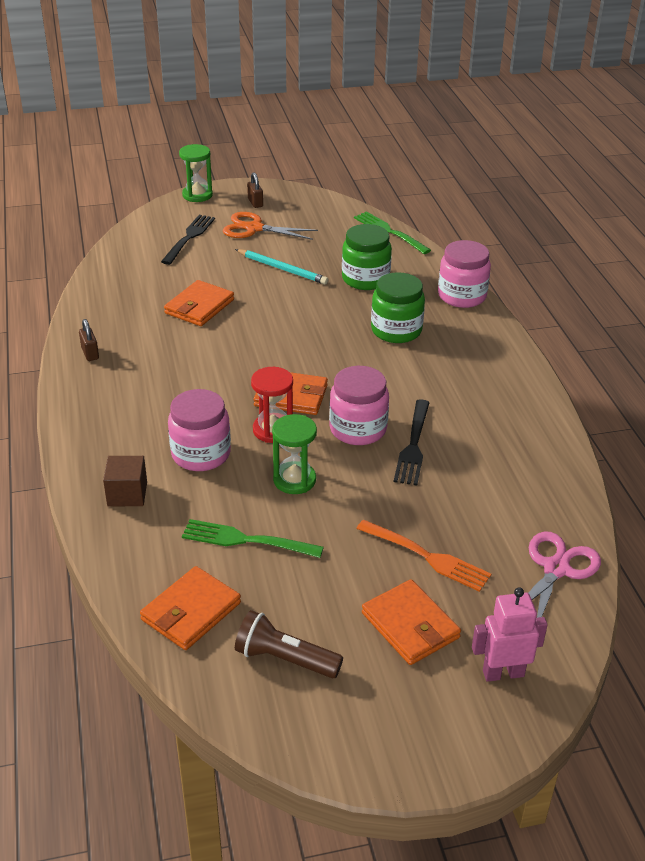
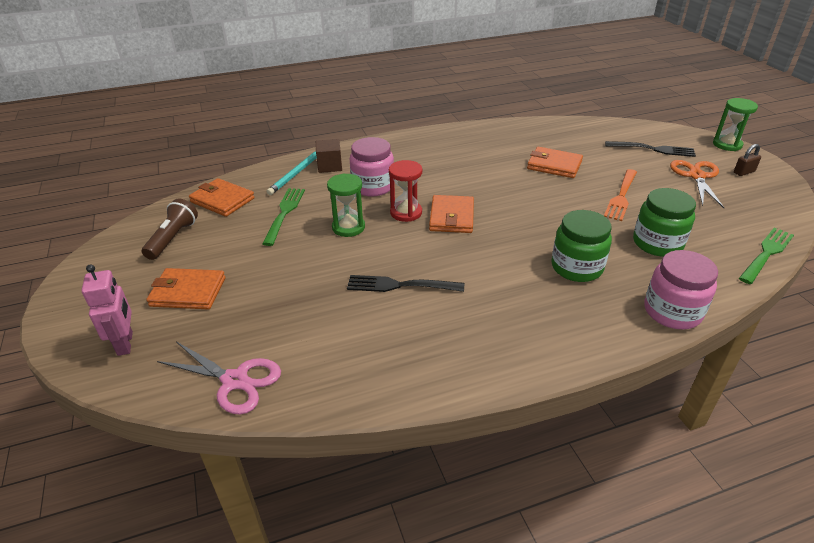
camera: 85 degrees right, 0 degrees up
brown padlock [79,319,99,361] -> none
turquoise pencil [235,249,328,285] -> turquoise pencil moved to [266,151,317,195]
pink jar [329,366,389,445] -> none
orange fork [356,519,491,592] -> orange fork moved to [604,169,637,221]
orange wallet [362,579,461,665] -> orange wallet turned 45 degrees clockwise [146,268,226,309]

